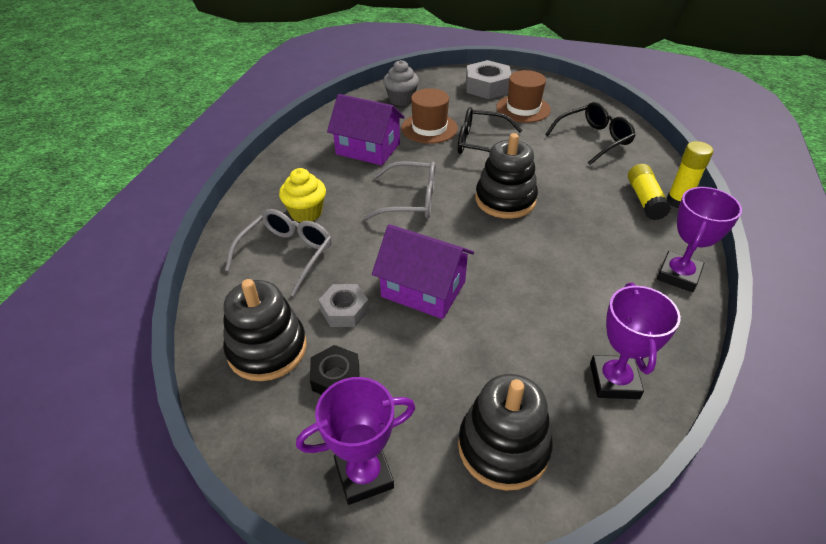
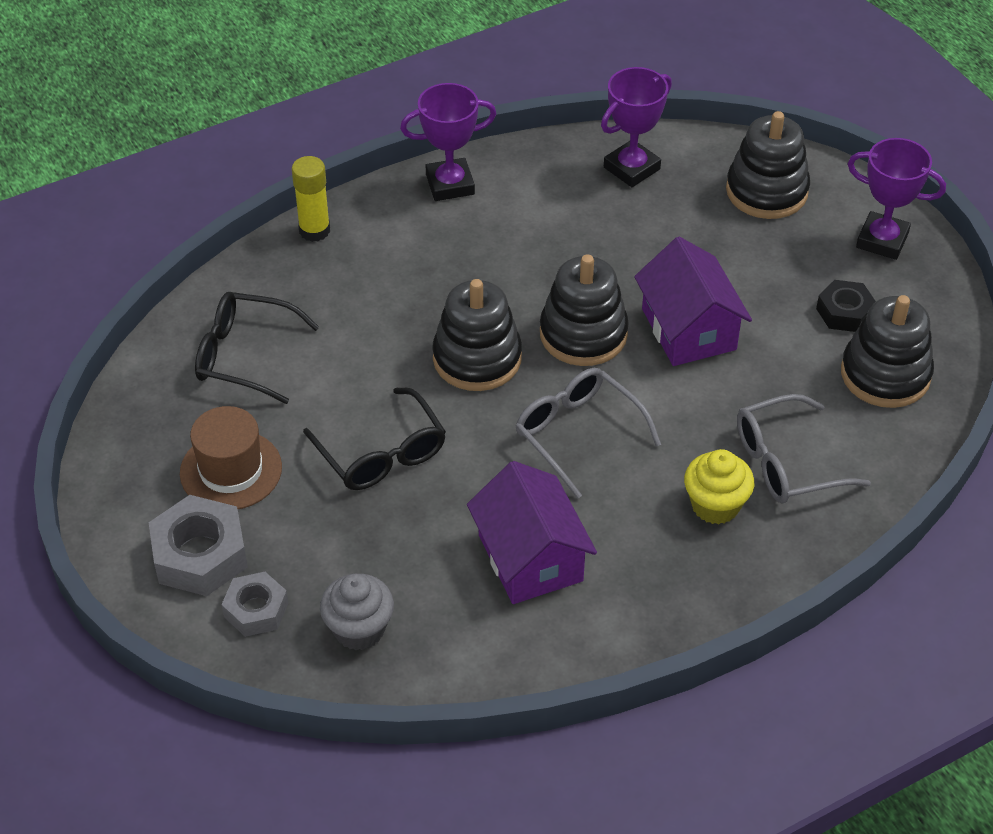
camera: 135 degrees left, 5 degrees up
grey nut [319,284,369,327] -> grey nut moved to [221,572,288,637]
brown hat [401,88,458,144] -> none
yellow glue stick [628,164,671,220] -> none
none -> black stacking toy [540,254,629,366]

